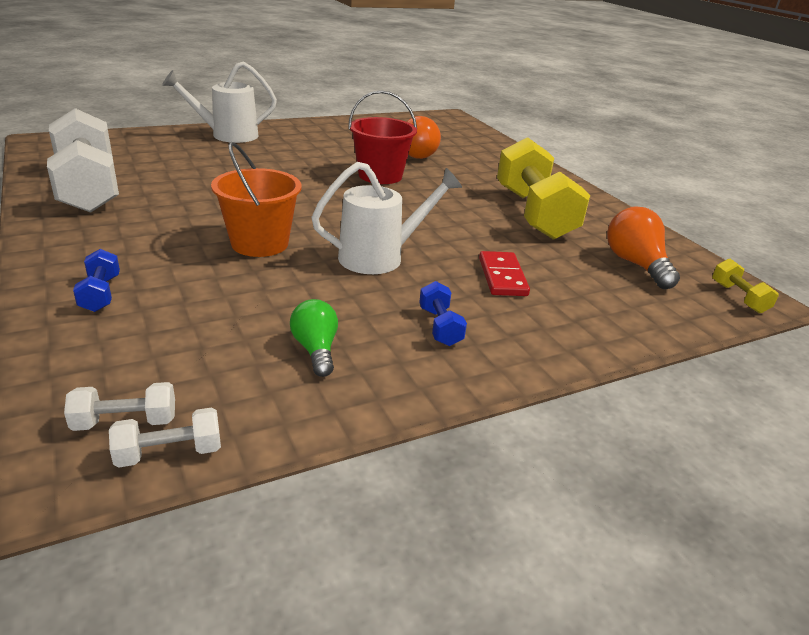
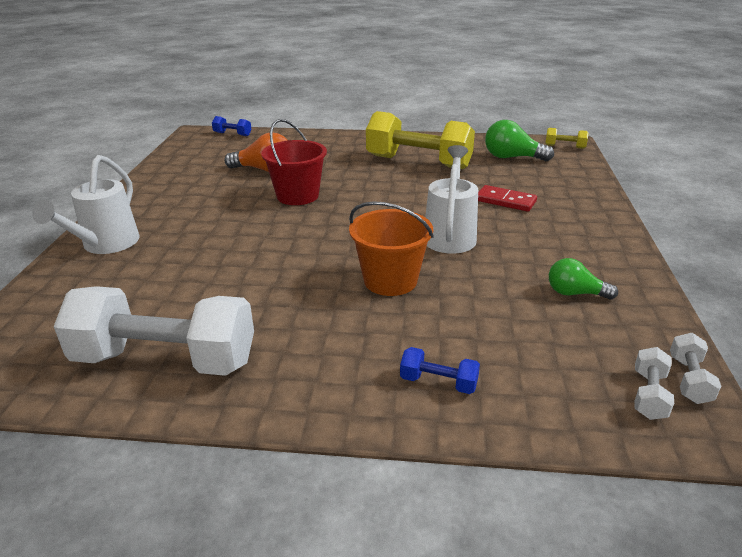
camera: 55 degrees left, 0 degrees up
blue dumbbell [419,281,467,346] -> blue dumbbell moved to [212,116,252,136]
orange light bulb [607,206,680,289] -> green light bulb [485,120,554,161]

